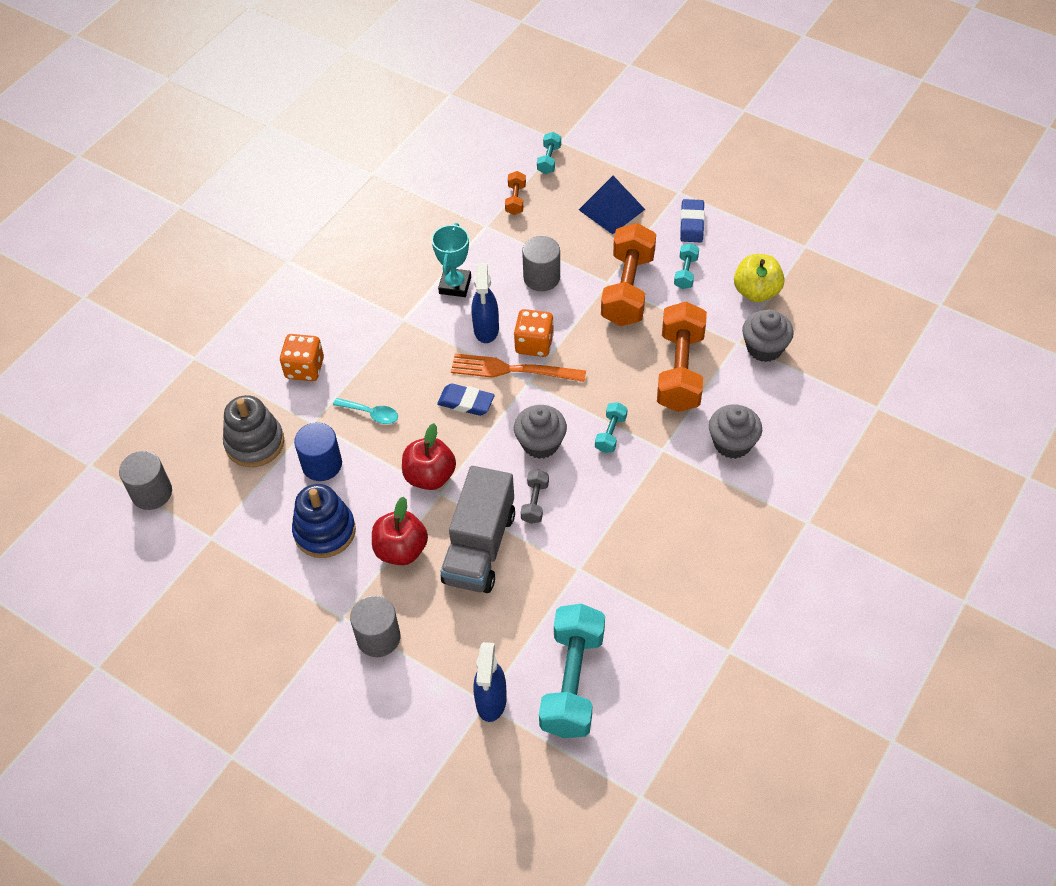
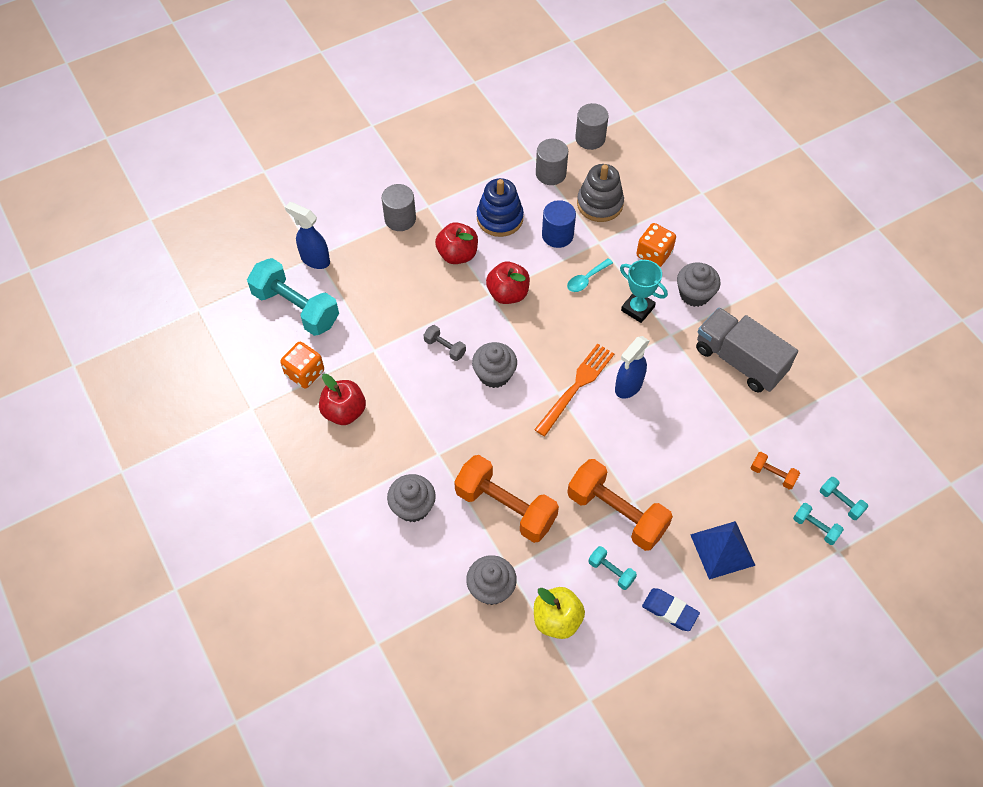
camera: 115 degrees right, 5 degrees up
turquoise trophy [432,223,471,297] -> turquoise trophy moved to [620,260,668,323]
blue eraser [437,383,495,416] -> none
grey truck [441,466,515,593] -> grey truck moved to [696,307,798,393]
blue spray bottle [472,263,499,343] -> blue spray bottle turned 75 degrees counterclockwise [615,336,649,399]
orange dice [514,309,554,357] -> orange dice moved to [280,342,324,389]
grey cylinder [522,236,560,291] -> grey cylinder moved to [536,139,568,185]
turquoise dumbbell [595,402,628,453] -> turquoise dumbbell moved to [820,477,868,520]
none -> red apple [319,374,366,425]
none -> grey cupcake [677,262,720,307]

